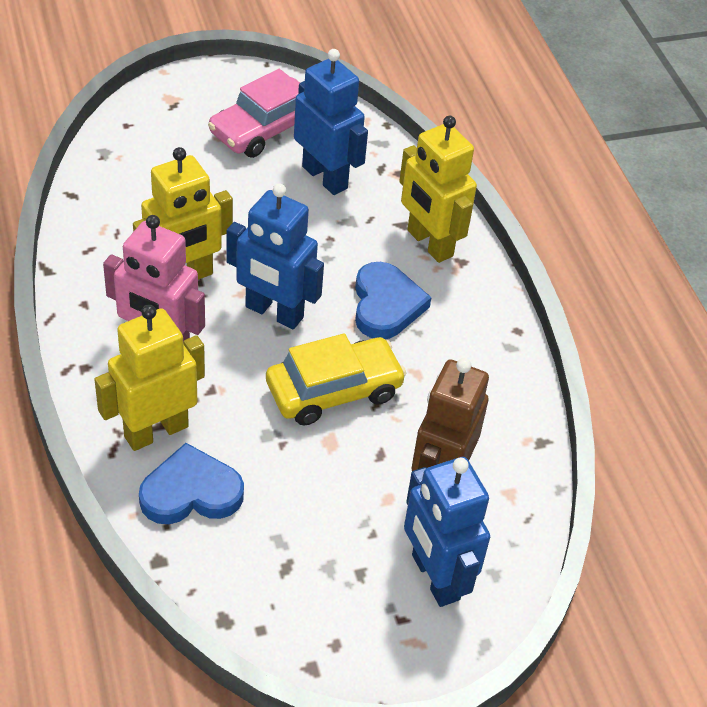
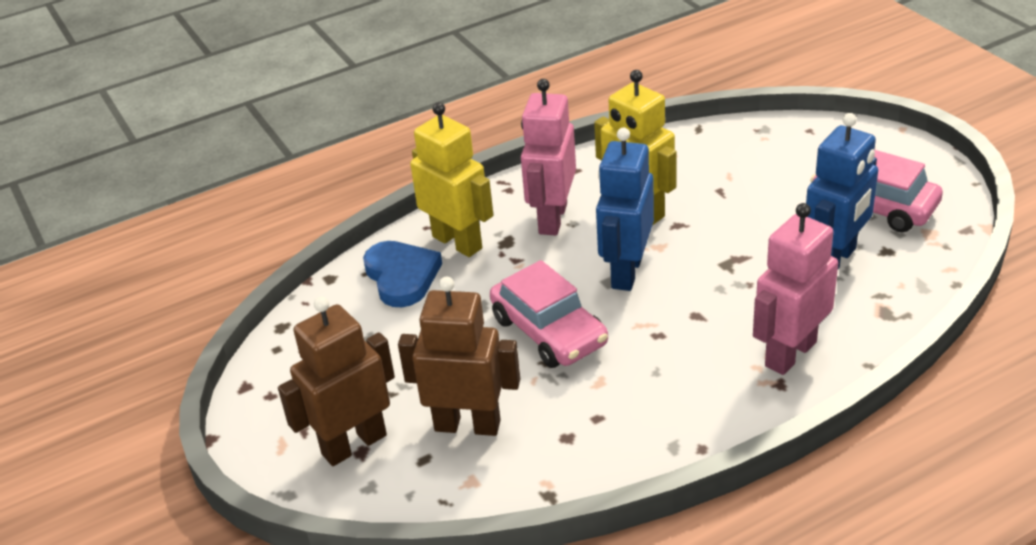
camera: 85 degrees right, 10 degrees down
yellow car [266,333,406,426] -> pink car [490,260,608,368]
blue heart [355,262,432,339] -> none
yellow robot [399,116,477,263] -> pink robot [753,203,838,375]
blue robot [404,457,490,607] -> brown robot [278,296,395,466]

